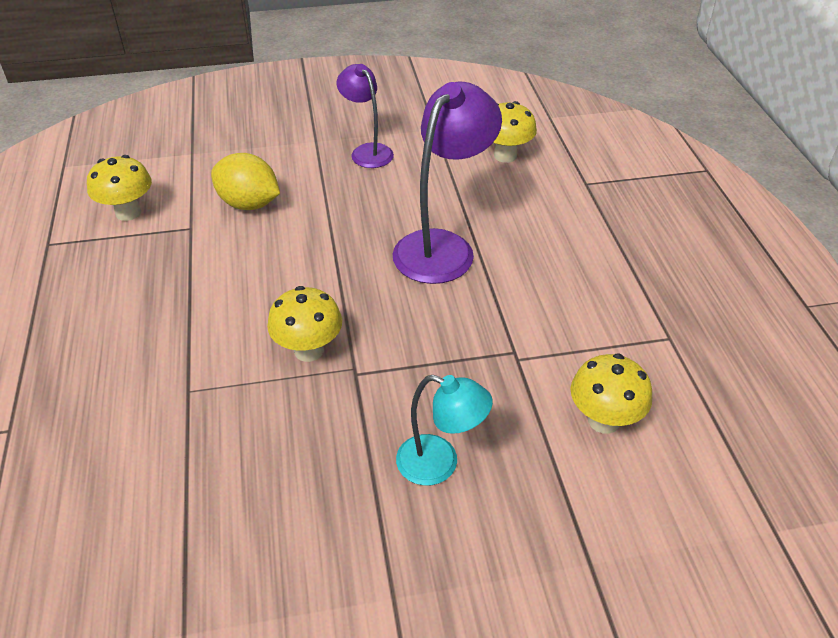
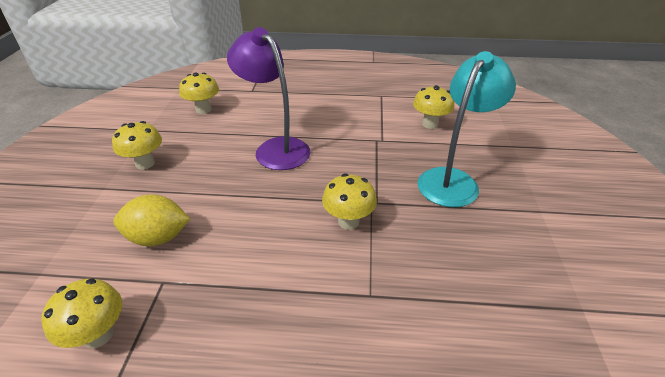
camera: 75 degrees left, 5 degrees down
yellow lemon [211,153,280,210] -> yellow lemon turned 45 degrees clockwise [113,194,190,247]
purple lamp [336,64,394,168] -> yellow mushroom [112,121,162,170]
turquoise lamp [396,375,493,486] -> turquoise lamp [417,51,516,207], size x1.67

